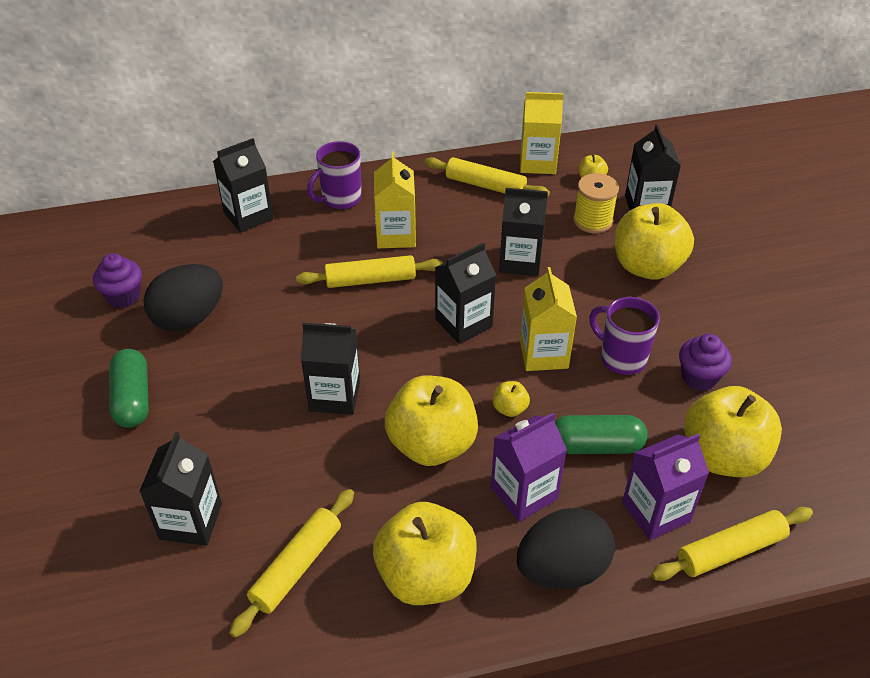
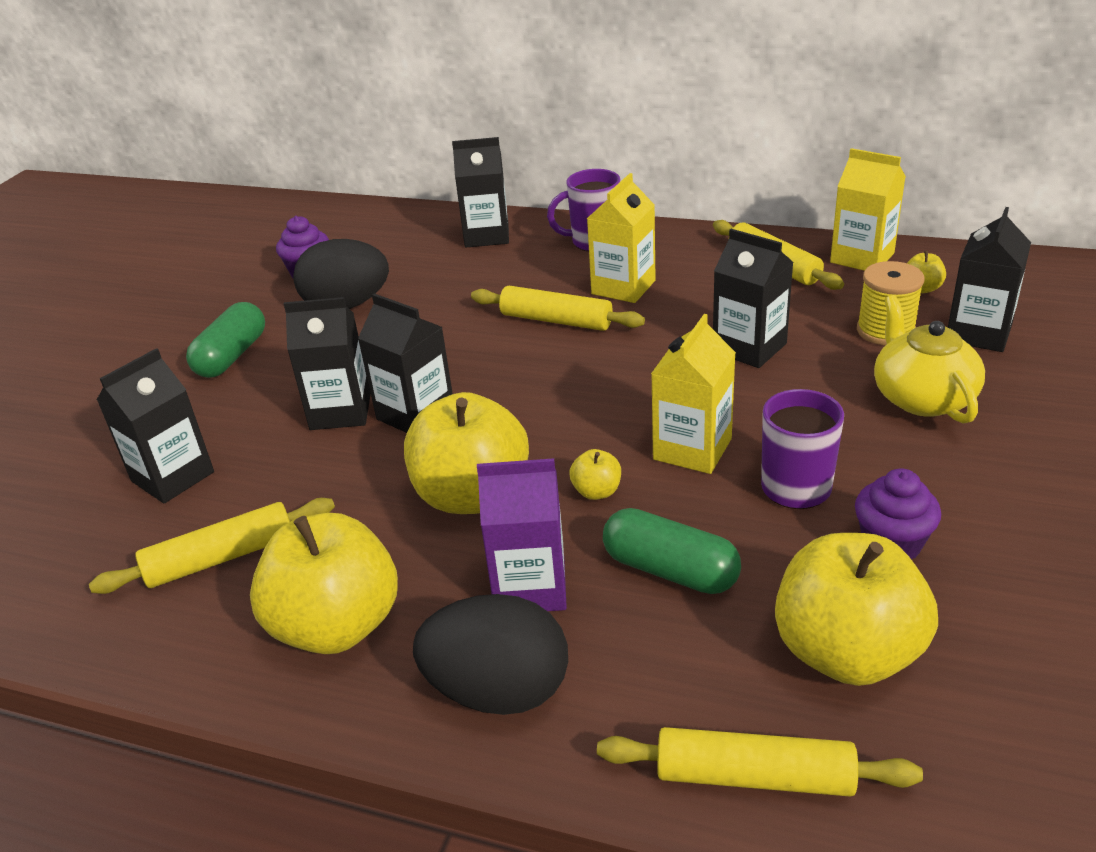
camera: 35 degrees right, 10 degrees down
black carton [435,243,496,344] -> black carton moved to [284,297,371,430]
yellow apple [615,203,694,279] -> yellow teapot [874,295,985,424]
purple carton [622,434,709,540] -> none

